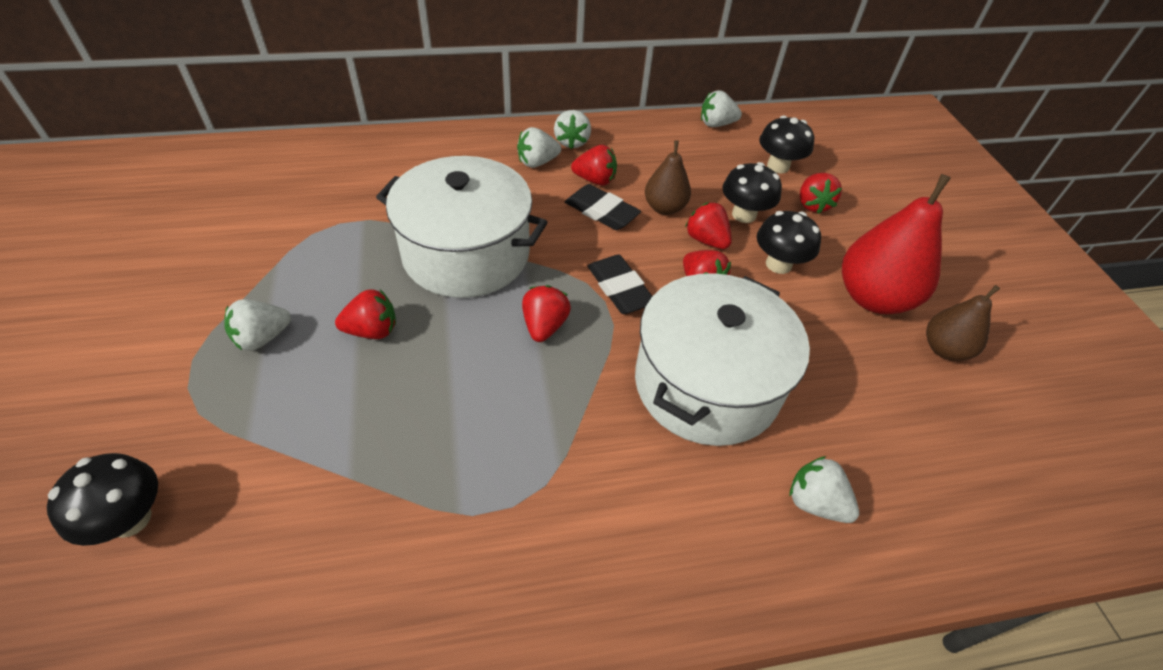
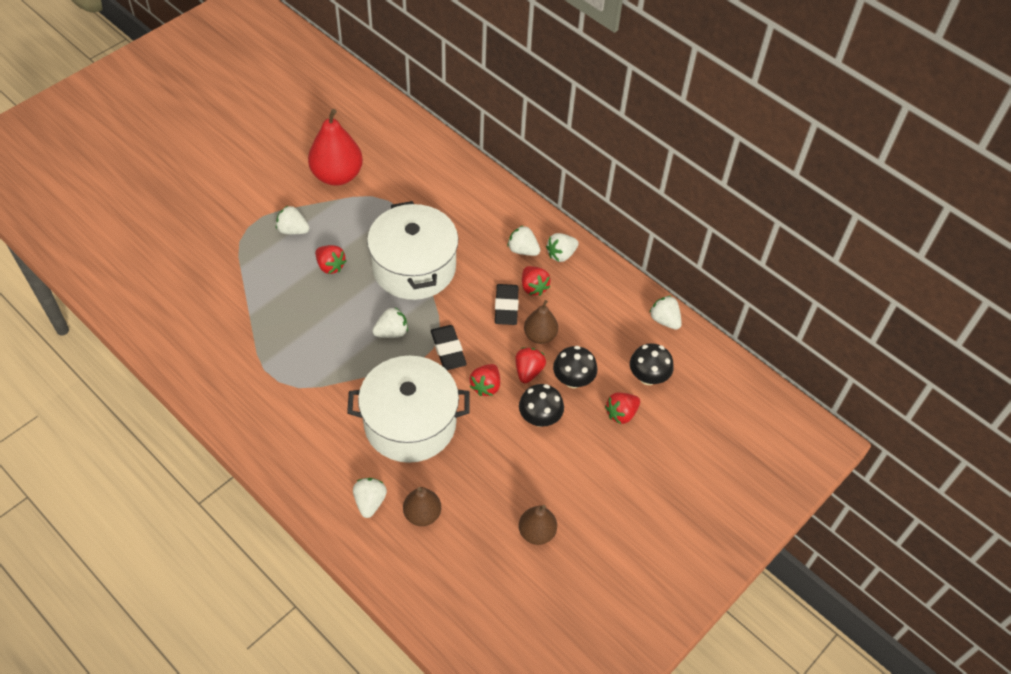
camera: 55 degrees right, 5 degrees up
black mushroom [47,453,158,546] -> none
red strawberry [522,285,571,342] -> white strawberry [372,307,408,338]
black eraser [588,255,652,314] -> black eraser turned 45 degrees counterclockwise [431,325,467,370]
red pear [842,174,951,314] -> red pear moved to [308,109,363,186]
none -> brown pear [403,487,441,526]

